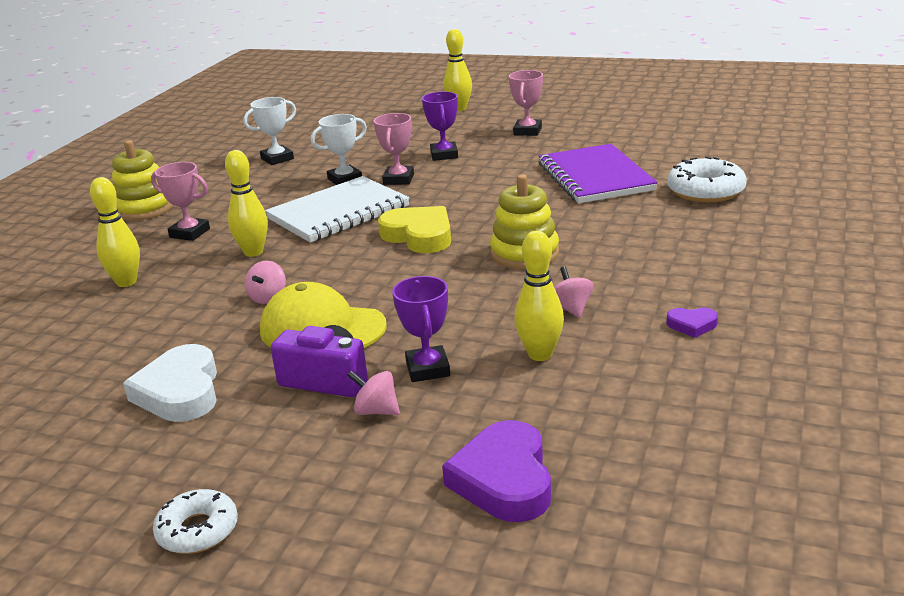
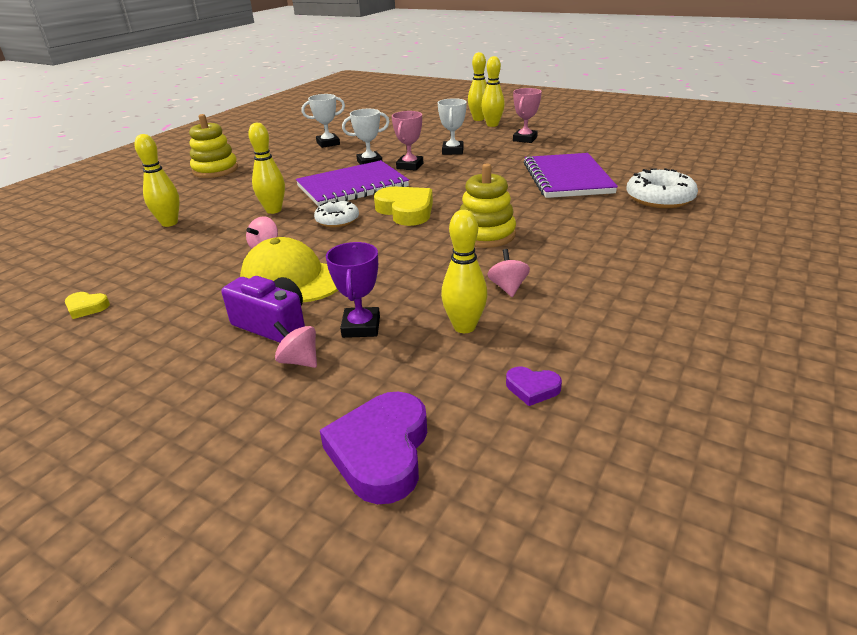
camera: 10 degrees right, 5 degrees up
white heart [123,344,217,422] -> none
pink trophy [151,162,210,241] -> none
white donut [153,489,238,554] -> white donut moved to [314,201,359,227]
white notebook [265,176,410,243] -> purple notebook [296,160,409,207]
purple trophy [422,91,458,161] -> white trophy [438,98,467,155]
purple heart [667,307,718,338] -> purple heart moved to [506,367,562,406]
none -> yellow heart [65,292,110,319]
none -> yellow bowling pin [481,56,505,127]

